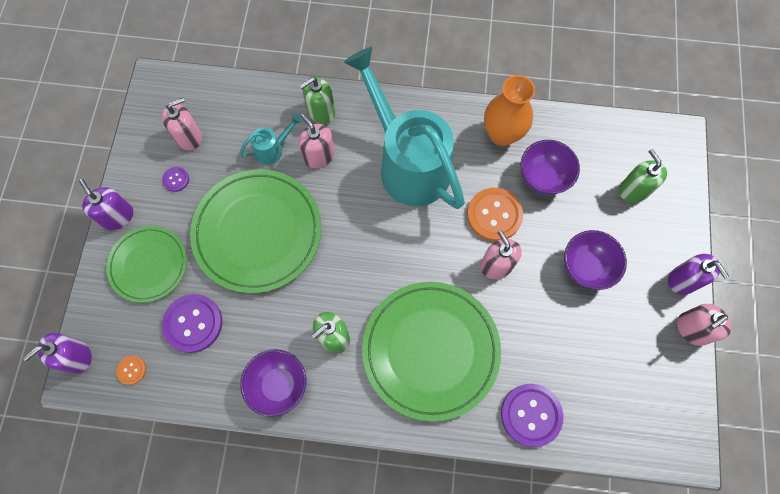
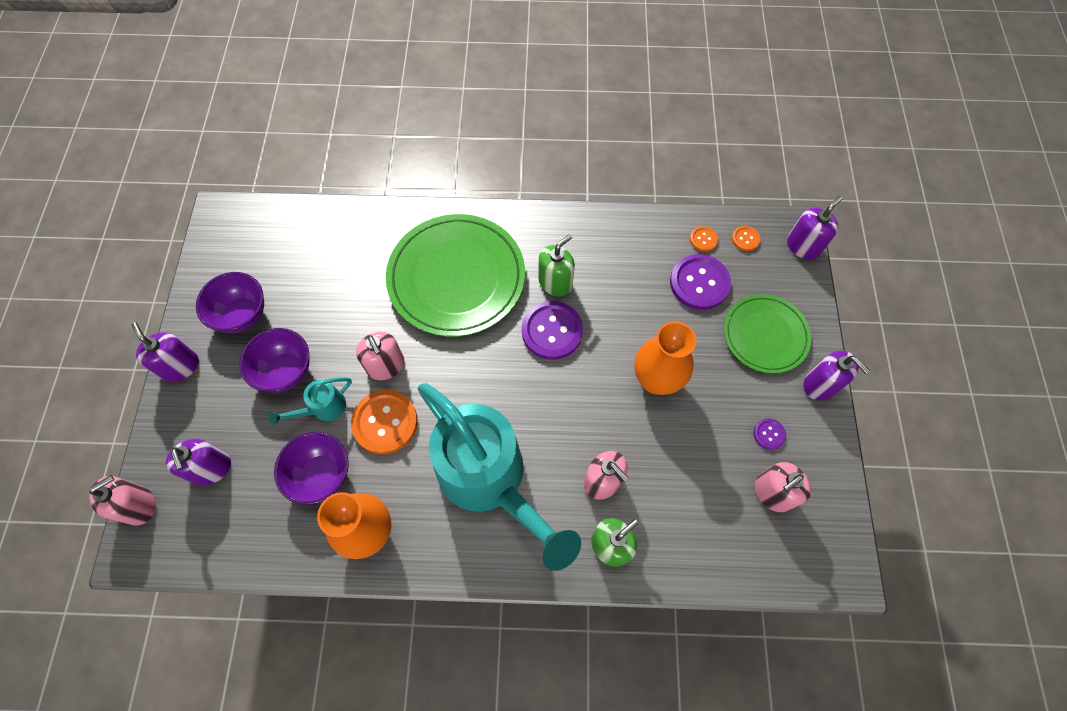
camera: 175 degrees right, 5 degrees down
green plate [190,169,322,293] -> orange vase [635,321,696,395]
turquoise watering can [239,113,302,165] -> turquoise watering can moved to [269,377,352,426]
purple bowl [240,349,306,417] -> purple bowl moved to [196,272,264,333]
purple button [501,384,564,447] -> purple button moved to [522,301,583,360]
green soap dispenser [619,149,667,203] -> purple soap dispenser [166,439,231,485]
pink soap dispenser [677,304,731,346] -> pink soap dispenser moved to [89,475,156,526]
none -> orange button [690,226,718,252]

